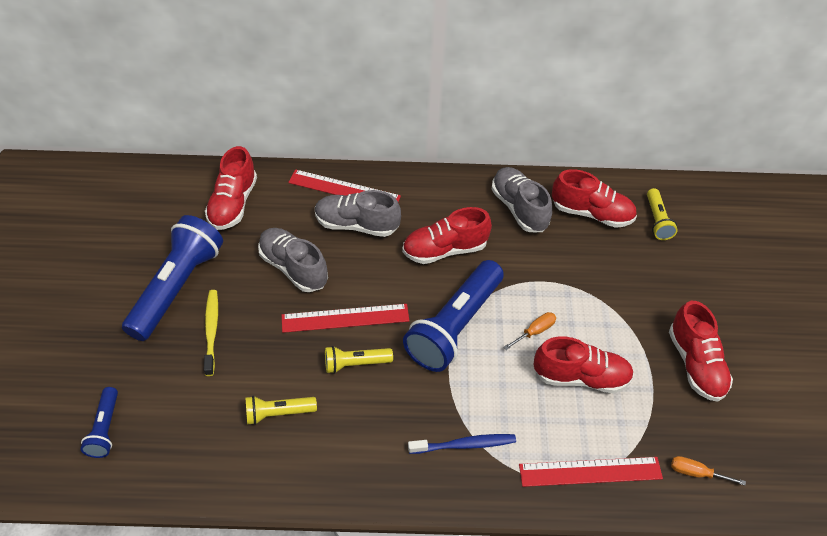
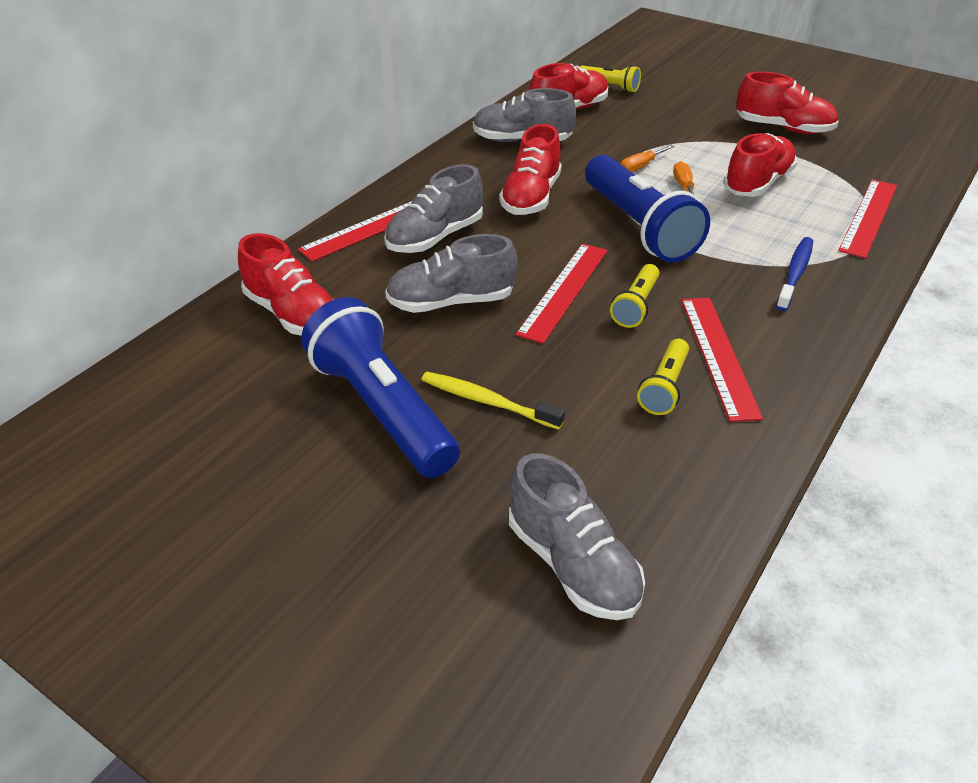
camera: 55 degrees left, 10 degrees down
blue flashlight [80,387,118,458] -> grey shoe [509,453,645,620]
orange screwdriver [671,456,746,486] -> orange screwdriver moved to [621,145,674,172]
none -> red ruler [681,298,763,422]

